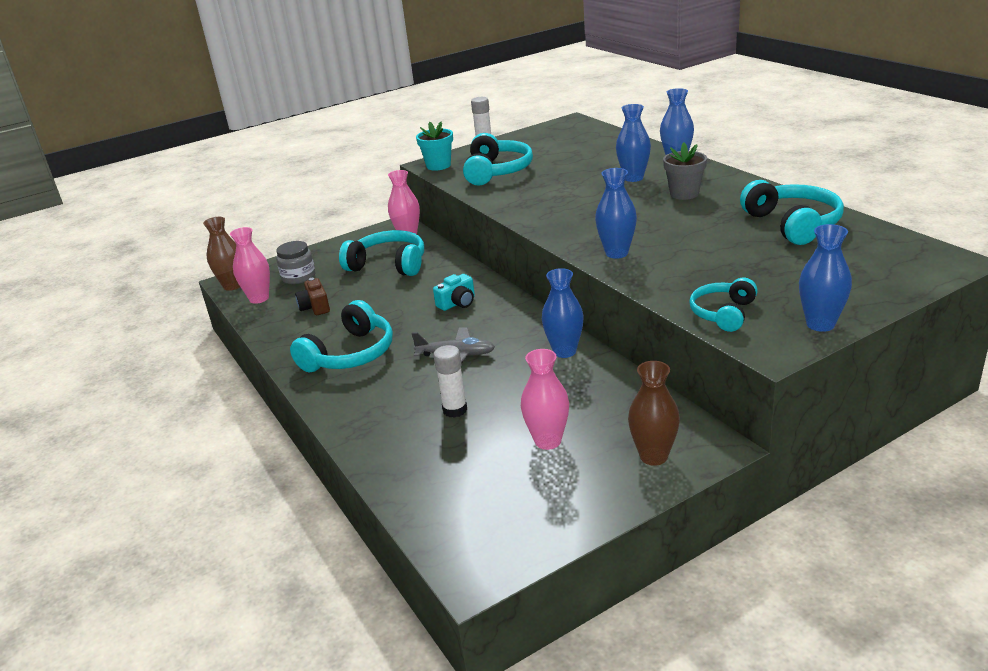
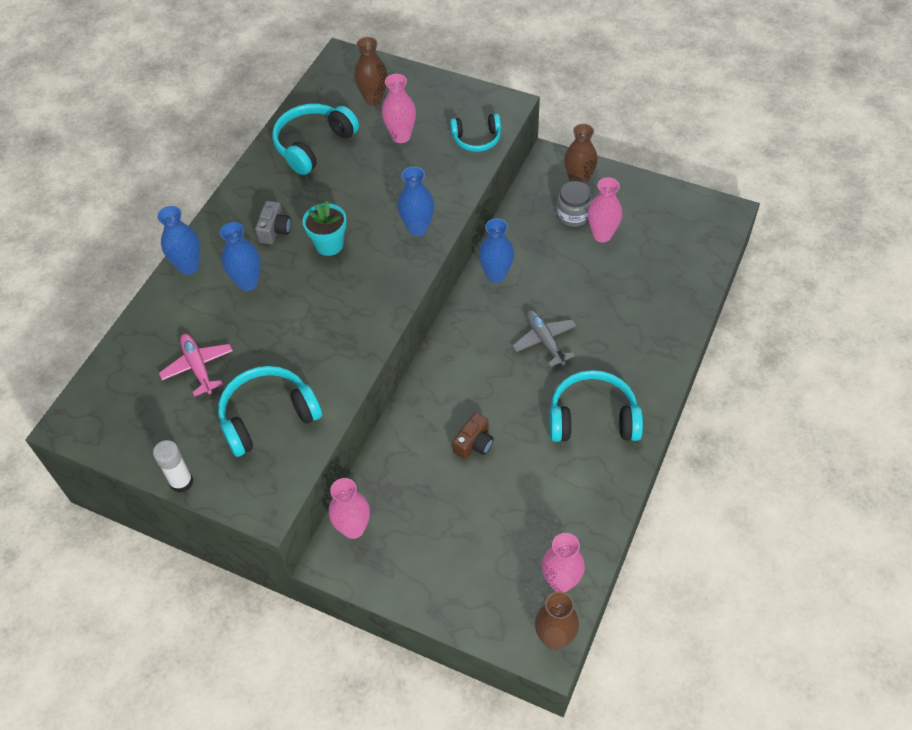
camera: 125 degrees left, 25 degrees up
grey jar [276,241,316,284] -> grey jar moved to [557,181,593,227]
brown camera [295,278,330,315] -> brown camera moved to [452,412,493,459]
turquoise headphones [339,230,424,276] -> none
turquoise flower pot [416,122,453,171] -> turquoise flower pot moved to [303,201,347,256]
turquoise camera [433,274,475,311] -> none
white glue stick [433,345,467,418] -> none
grey flower pot [663,142,707,200] -> grey camera [255,201,291,244]
blue vase [799,224,852,332] -> none
none -> pink plane [159,334,233,397]
none -> brown vase [354,37,388,106]
none -> pink vase [382,74,416,143]

